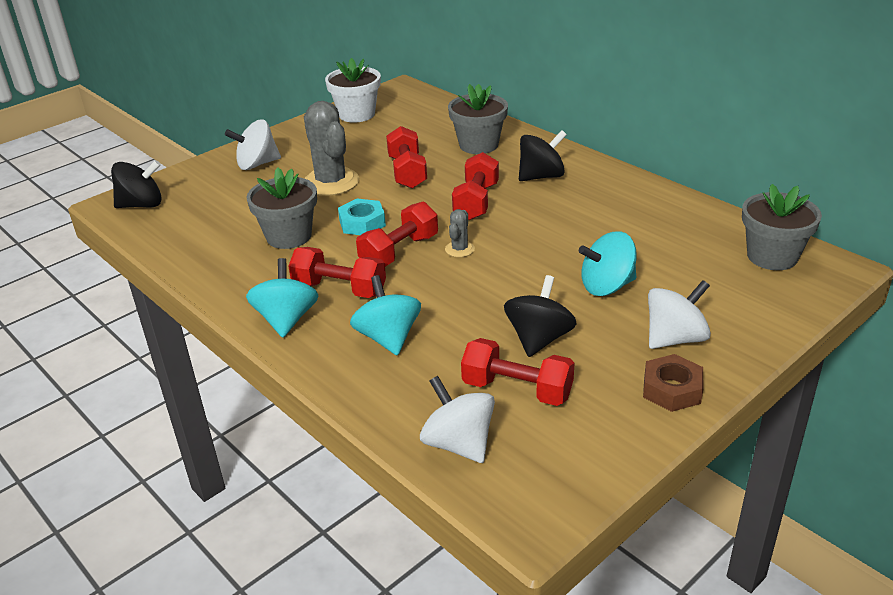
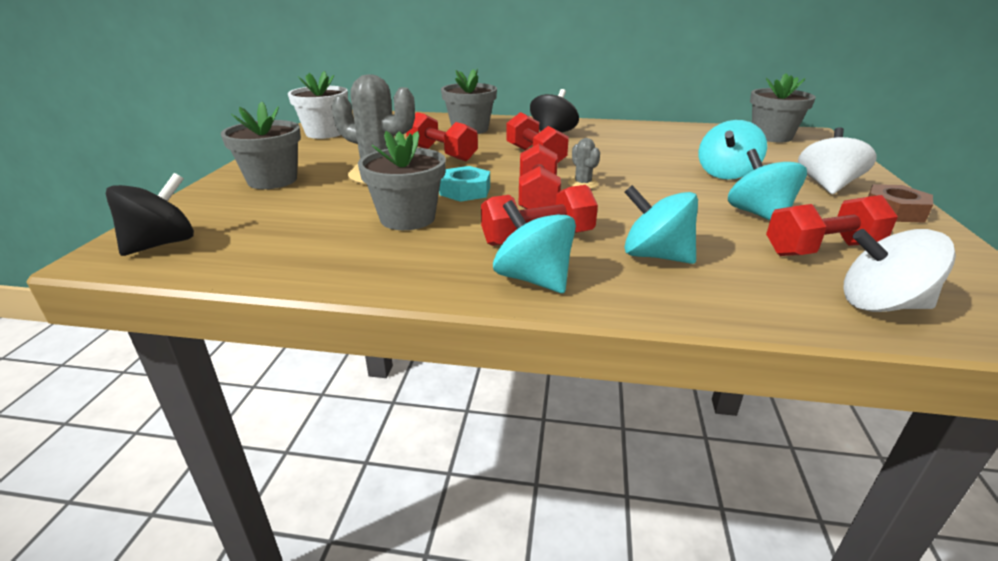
camera: 40 degrees left, 5 degrees down
white spinning top [225,119,281,170] -> grey flower pot [221,101,301,189]
black spinning top [504,275,577,357] -> turquoise spinning top [728,149,807,221]

